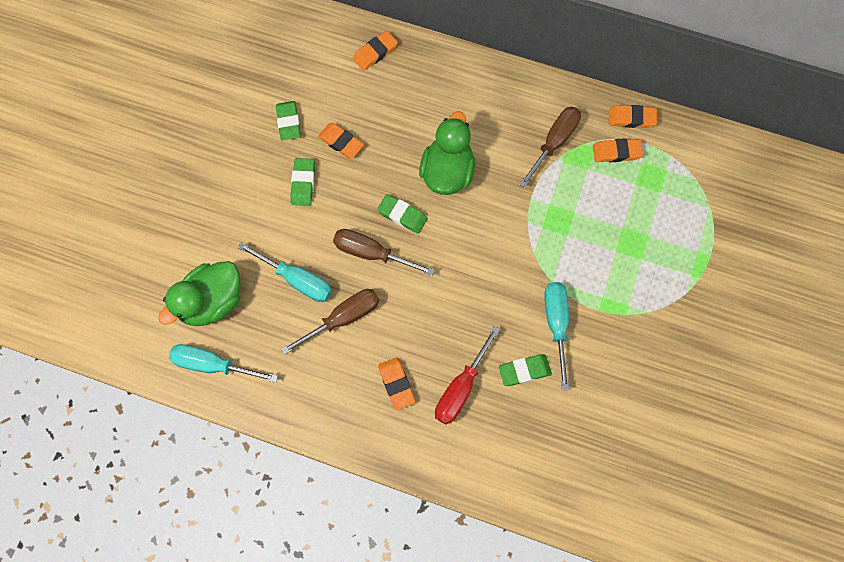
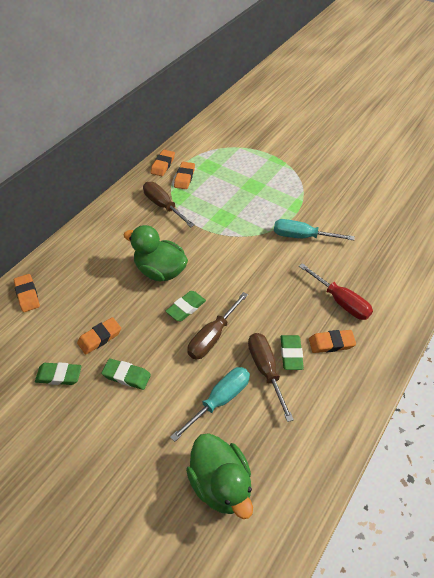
camera: 75 degrees left, 20 degrees down
turquoise screwdriver [169,344,278,383] -> none
green eraser [499,354,552,386] -> green eraser moved to [281,335,304,370]

